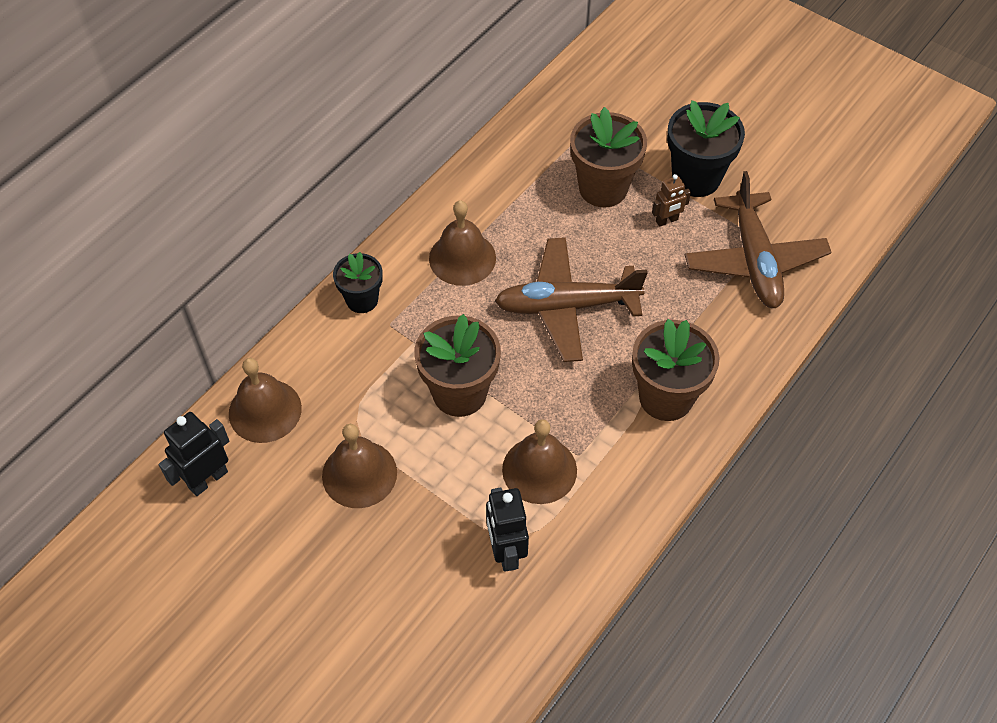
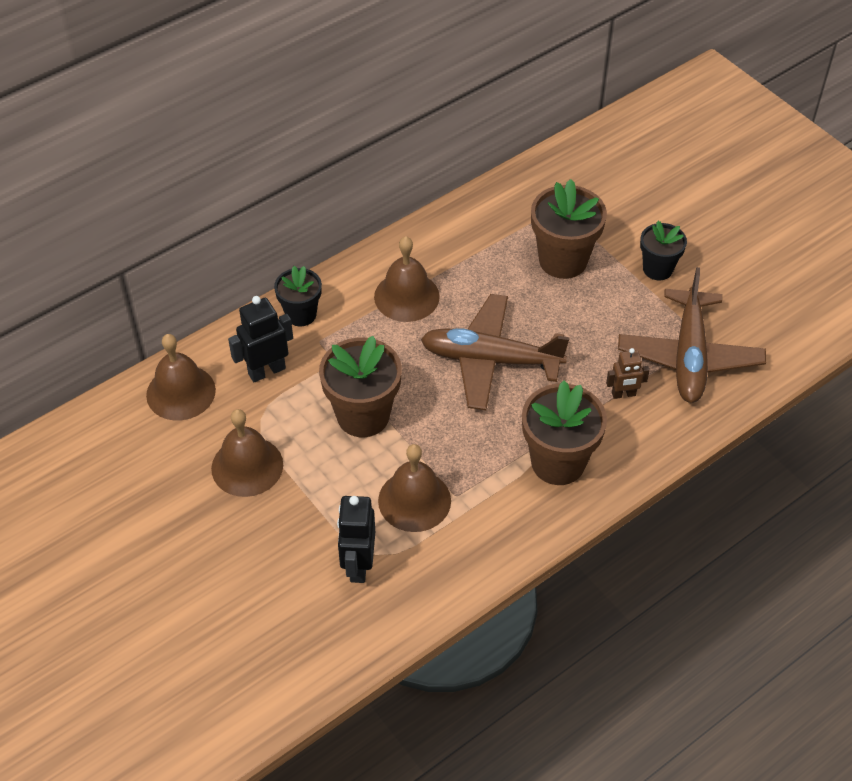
camera: 15 degrees right, 5 degrees down
black robot [159,412,229,496] -> black robot moved to [228,296,293,382]
brown robot [652,174,691,227] -> brown robot moved to [606,348,650,399]
black flower pot [667,100,745,197] -> black flower pot [640,221,687,280], size x0.62

